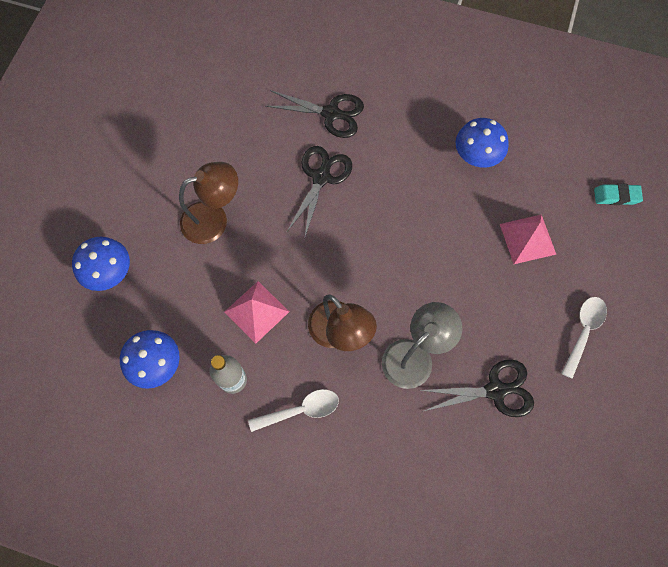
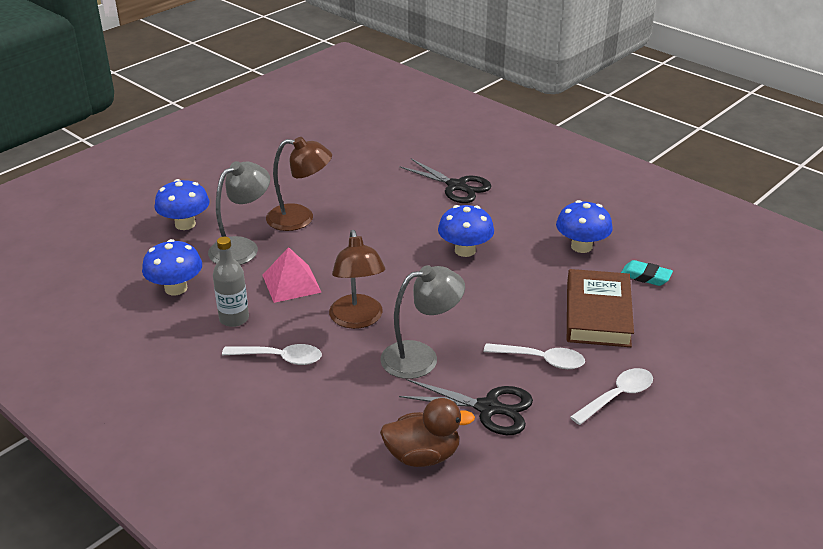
camera: 25 degrees right, 35 degrees down
black scissors [286,146,352,240] -> none
pink pyramid [500,215,556,264] -> brown book [567,269,634,347]
turquoise eraser [594,184,643,205] -> turquoise eraser moved to [621,260,673,286]
none -> grey lamp [208,161,270,265]
none -> brown duck [380,398,475,467]
none -> blue mushroom [438,205,494,257]
none -> white spoon [484,343,585,369]

